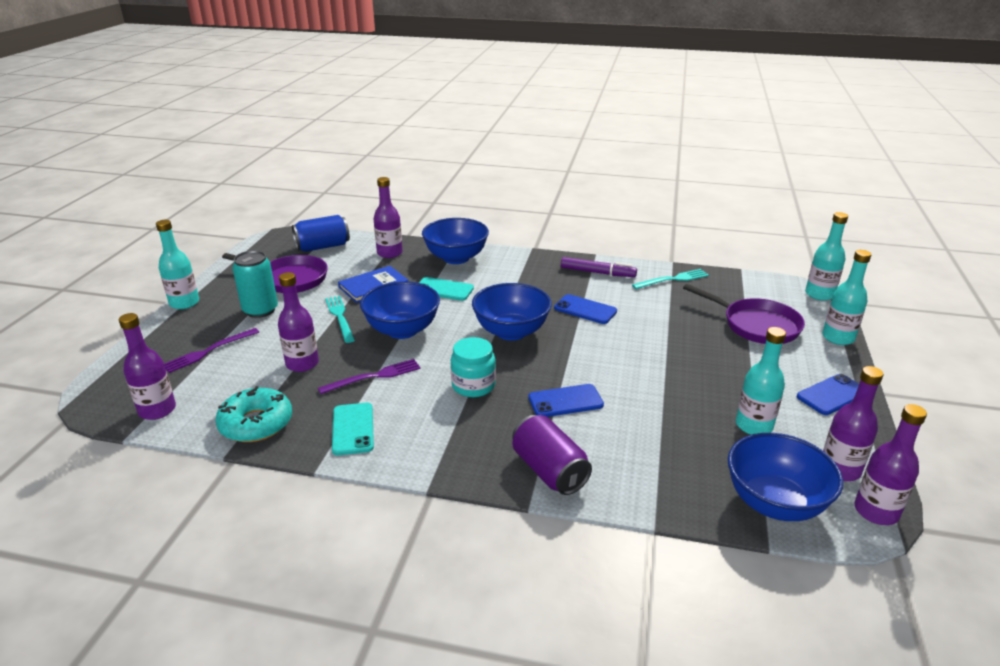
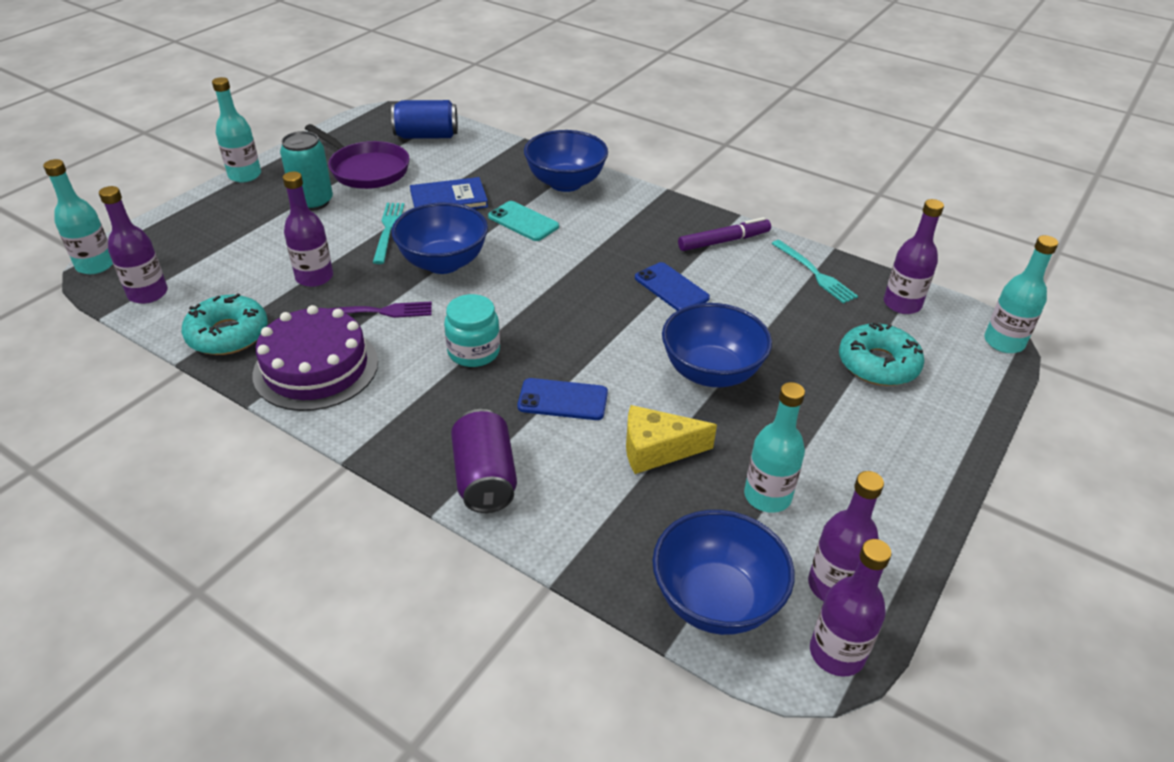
camera: 20 degrees right, 10 degrees up
purple fork [164,328,259,373] -> none
turquoise phone [332,403,374,455] -> purple cake [253,305,378,411]
purple bottle [374,177,403,258] -> purple bottle moved to [884,199,944,314]
blue bowl [472,283,552,341] -> blue bowl moved to [662,303,772,387]
purple marker [561,257,637,277] -> purple marker turned 60 degrees counterclockwise [678,217,771,251]
turquoise fork [632,269,709,289] -> turquoise fork turned 60 degrees clockwise [771,240,858,304]
purple pan [683,284,805,344] -> turquoise donut [839,322,924,386]
blue phone [797,374,859,415] -> none
turquoise bottle [822,250,871,345] -> turquoise bottle moved to [43,159,113,274]
none -> yellow cheese [626,405,717,474]

